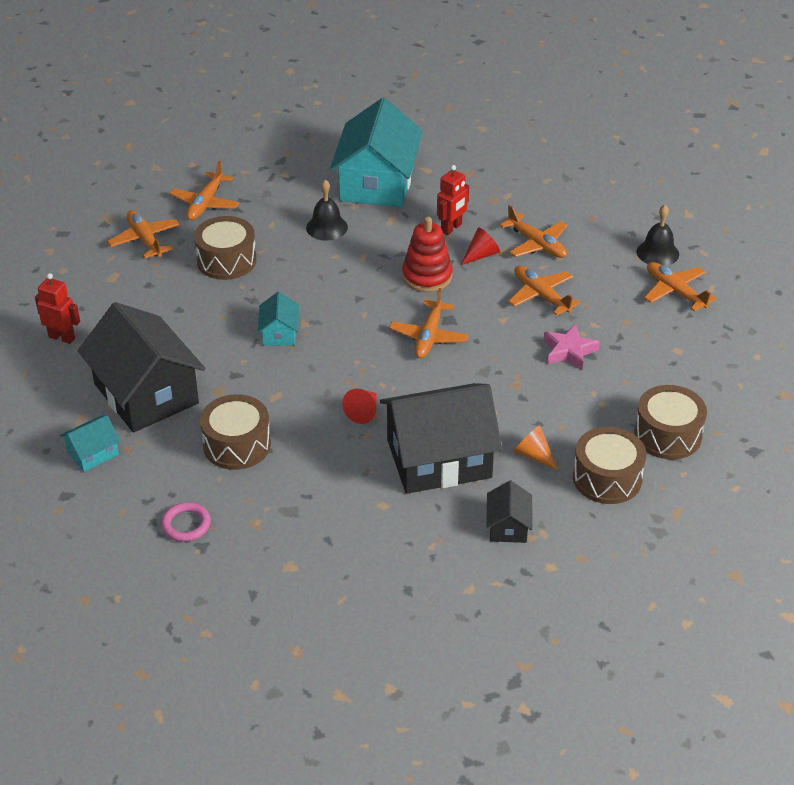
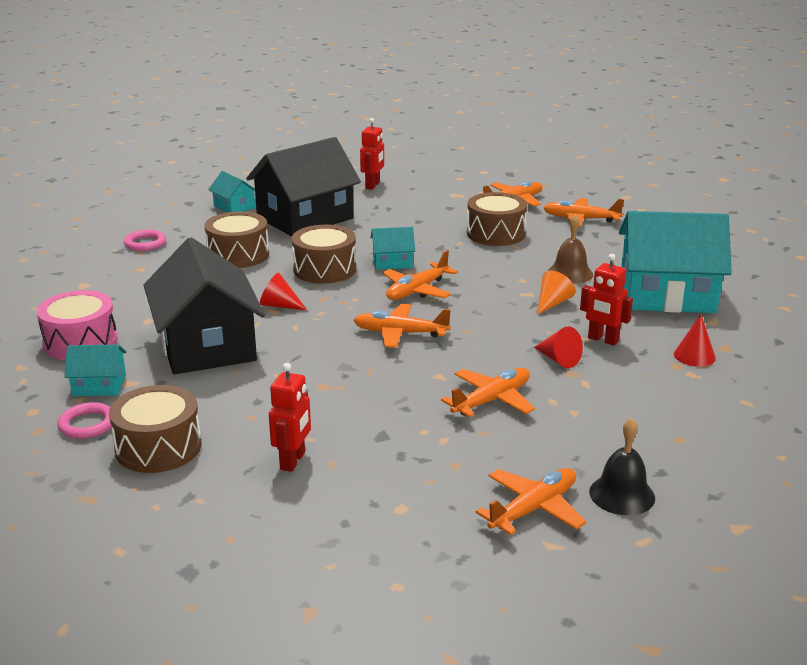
camera: 85 degrees right, 15 degrees down
black bell [306,180,348,241] -> brown bell [548,214,593,284]
red stacking toy [402,217,452,292] -> none
black house [486,481,533,543] -> turquoise house [64,345,127,396]
orange plane [500,205,567,258] -> orange plane moved to [383,250,458,300]
orange cone [513,425,558,470] -> orange cone moved to [537,271,576,315]
pink star [543,324,600,370] -> none
brown drum [634,385,707,460] -> brown drum moved to [292,225,356,284]
none -> pink drum [37,290,118,360]
none -> pink ring [57,402,111,439]
none -> red robot [269,363,311,472]
none -> red cone [674,315,716,367]

